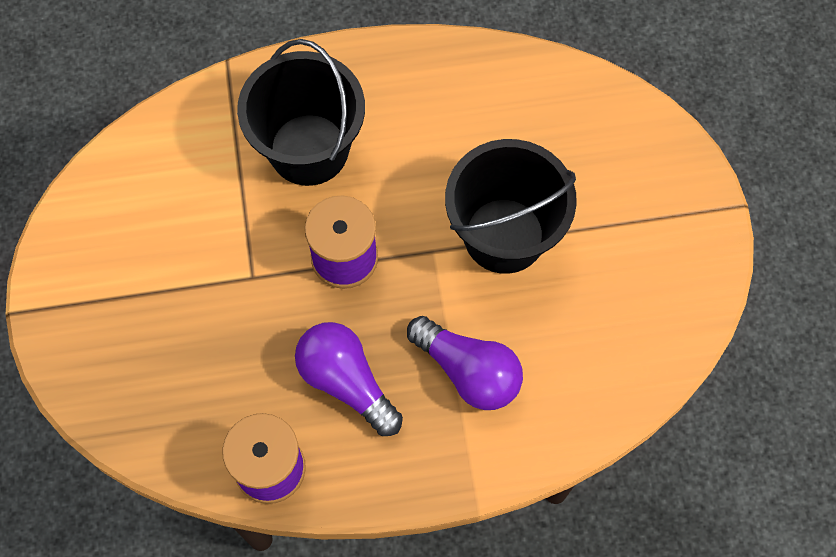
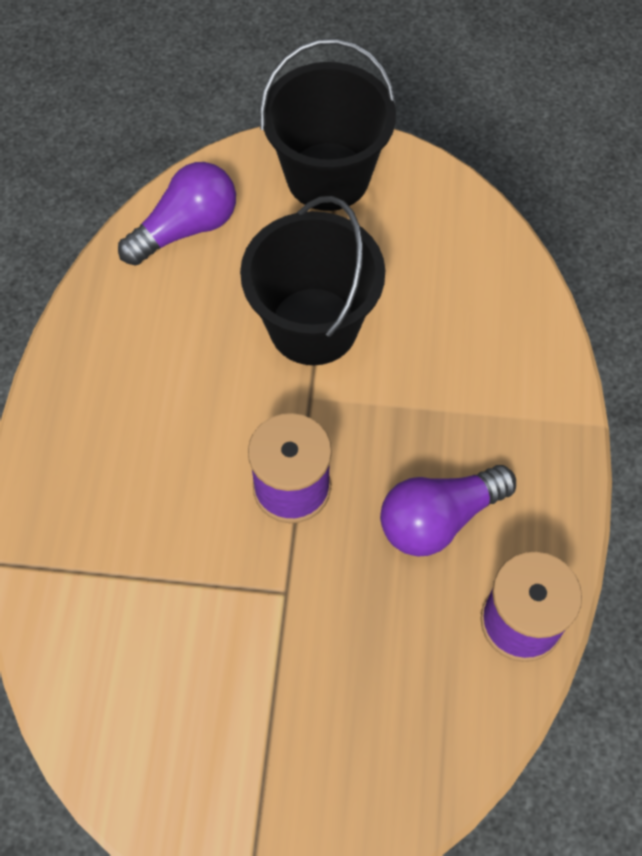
camera: 75 degrees left, 5 degrees down
black bucket [237,39,365,186] -> black bucket moved to [260,38,396,211]
purple light bulb [407,316,523,410] -> purple light bulb moved to [118,162,236,266]

